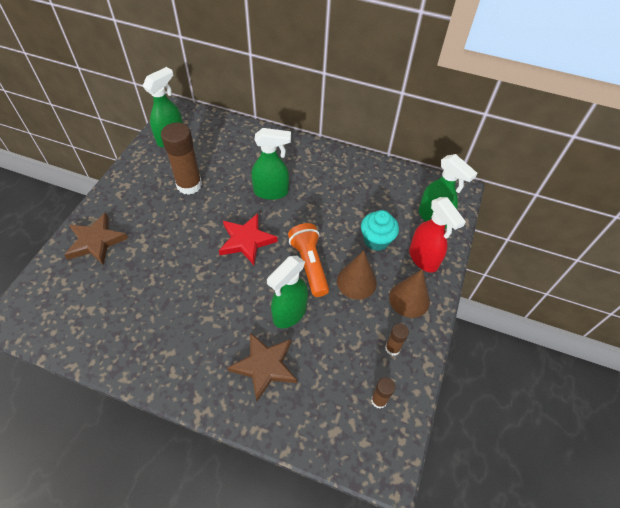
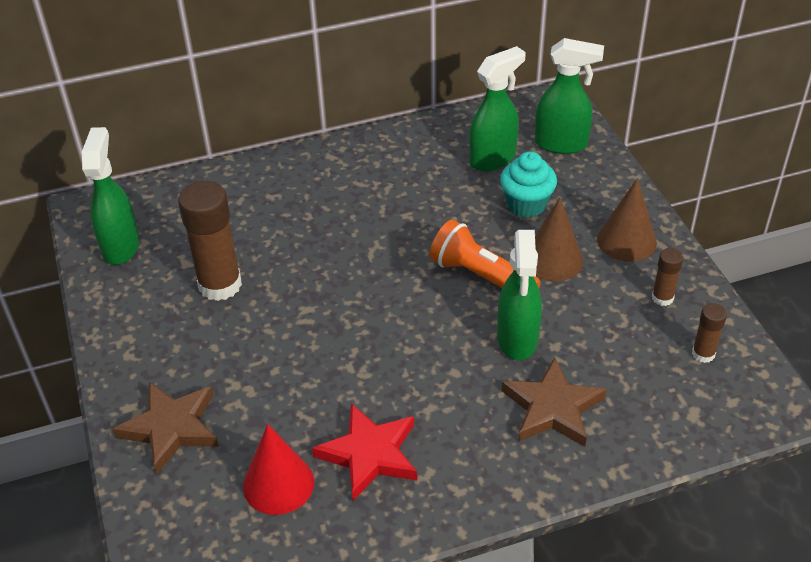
camera: 35 degrees left, 10 degrees down
red star [219,213,278,265] -> red star moved to [312,403,417,501]
green spray bottle [251,128,291,200] -> green spray bottle moved to [469,46,526,171]
red spray bottle [409,197,466,273] -> none
none -> red cone [243,424,314,515]

